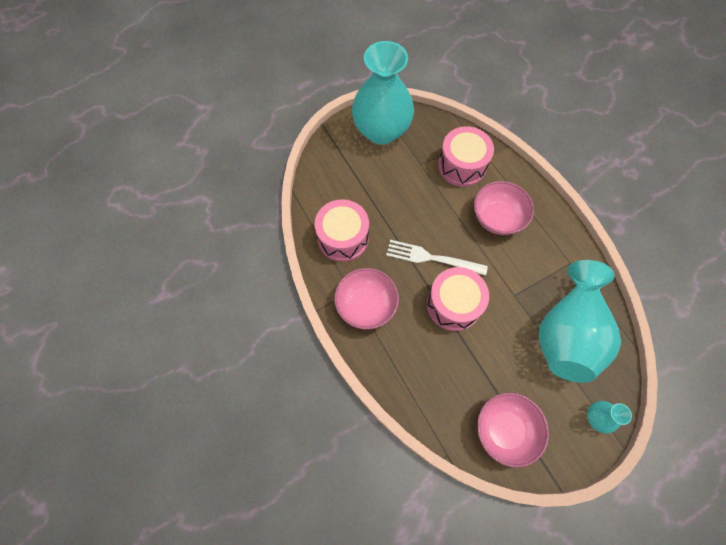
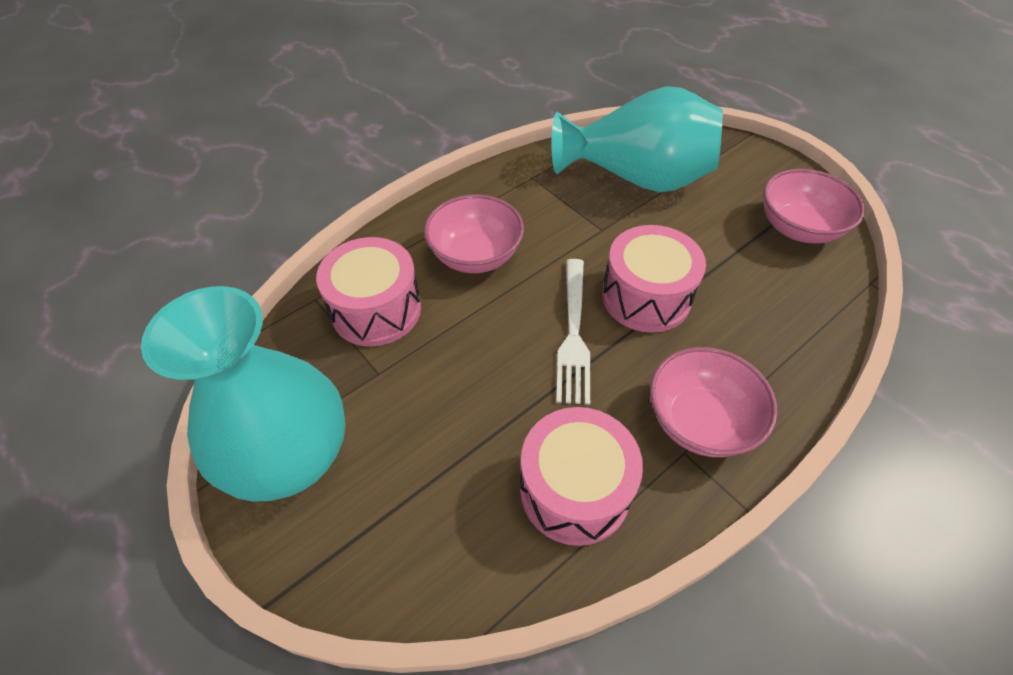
camera: 100 degrees left, 15 degrees down
turquoise vase [587,401,632,433] -> none

